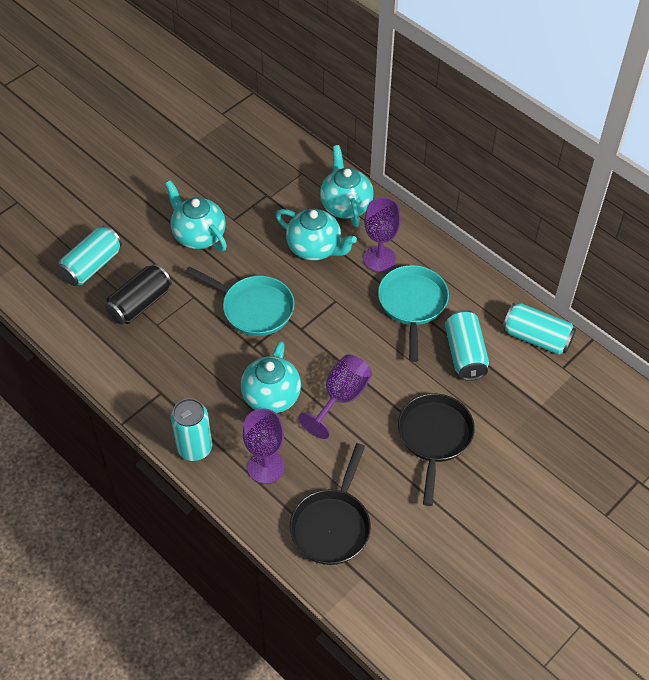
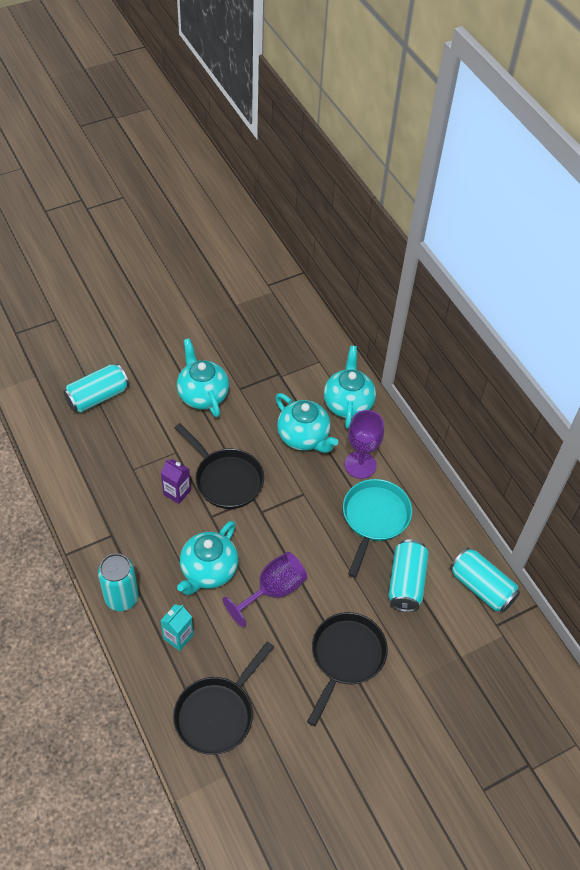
camera: 15 degrees right, 0 degrees up
black can [105,264,172,325] -> none
turquoise pan [185,266,295,336] -> black pan [175,423,264,509]
purple goblet [243,409,284,484] -> turquoise carton [160,604,194,651]
none -> purple carton [161,459,191,504]

